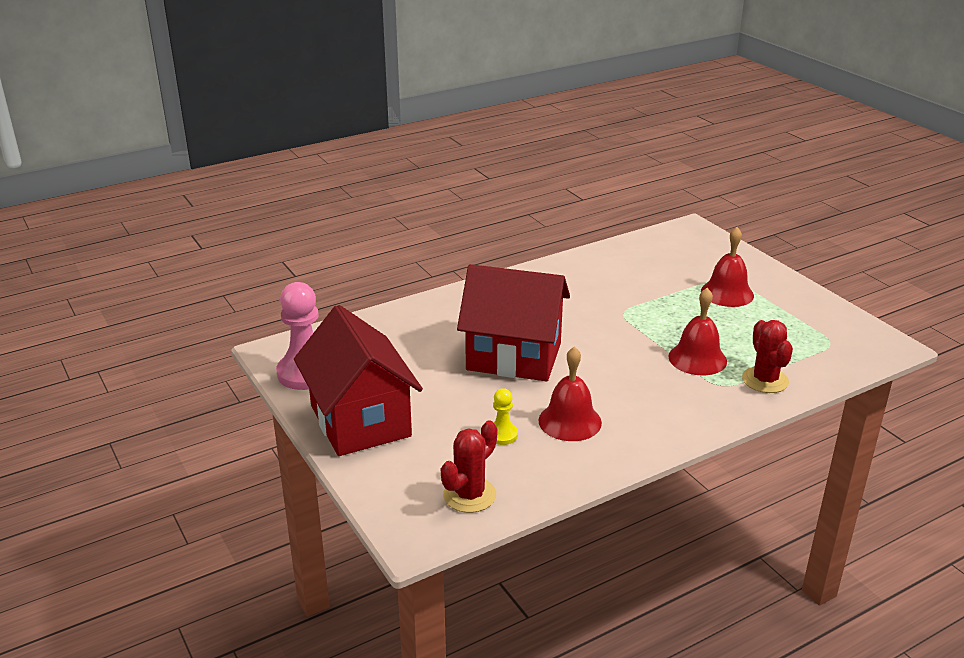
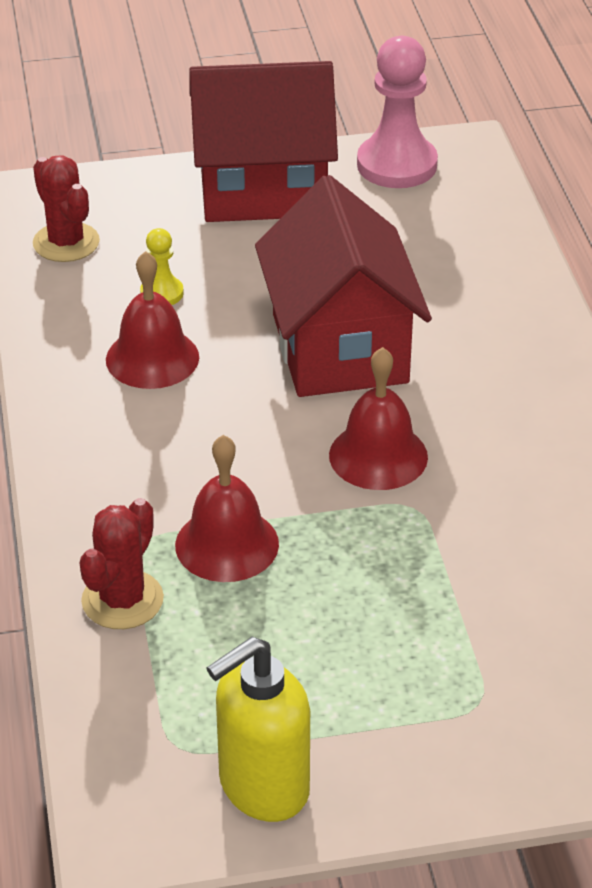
camera: 110 degrees right, 10 degrees up
red house [457,264,570,381] -> red house turned 45 degrees counterclockwise [255,175,432,397]
red bell [701,227,754,307] -> red bell moved to [329,347,428,490]
red cactus [742,320,793,393] -> red cactus turned 75 degrees counterclockwise [79,498,164,629]
none -> yellow soap dispenser [206,637,310,822]

